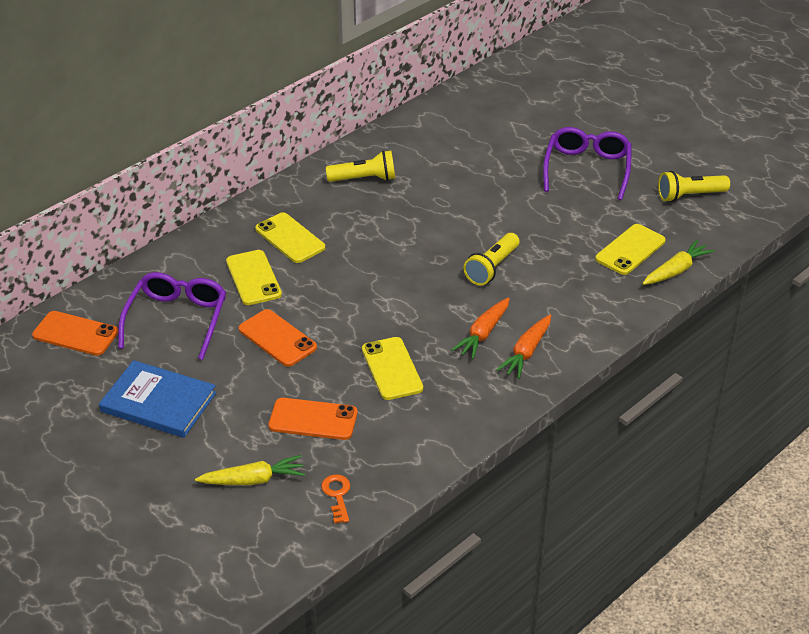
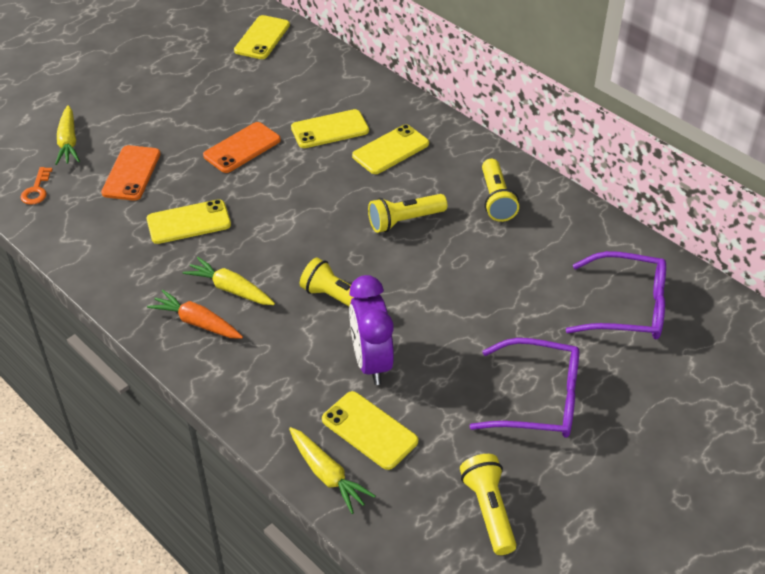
camera: 90 degrees right, 5 degrees up
orange phone [32,311,118,356] -> yellow phone [234,15,290,59]
blue book [99,360,216,438] -> none
purple glasses [118,272,226,360] -> purple glasses moved to [566,251,666,339]
orange key [321,474,350,524] -> orange key turned 105 degrees clockwise [21,167,53,205]
orange carrot [451,298,510,359] -> yellow carrot [182,257,275,305]
none -> purple clock [349,275,394,385]
none -> yellow flashlight [368,194,447,233]

